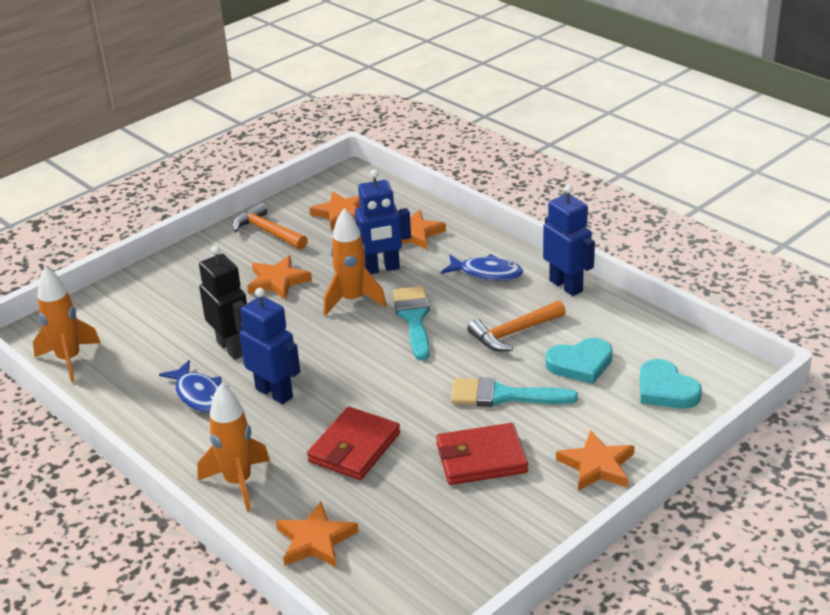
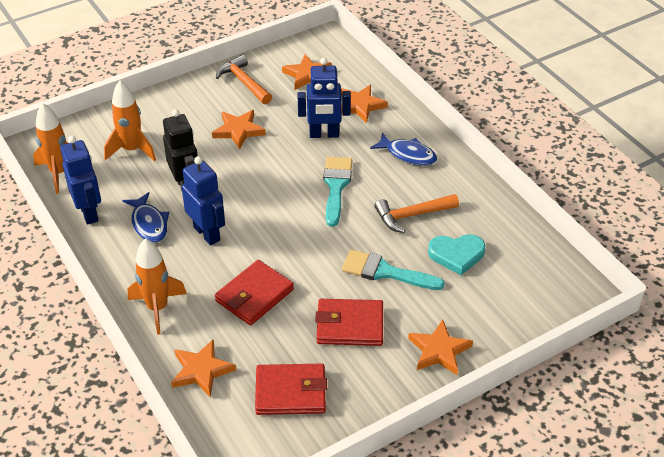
camera: 10 degrees right, 10 degrees up
orange rocket [323,208,387,316] -> orange rocket moved to [104,80,156,161]
blue robot [543,185,595,296] -> blue robot moved to [60,136,101,225]
turquoise heart [640,359,702,409] -> none
none -> red wallet [255,364,327,415]

